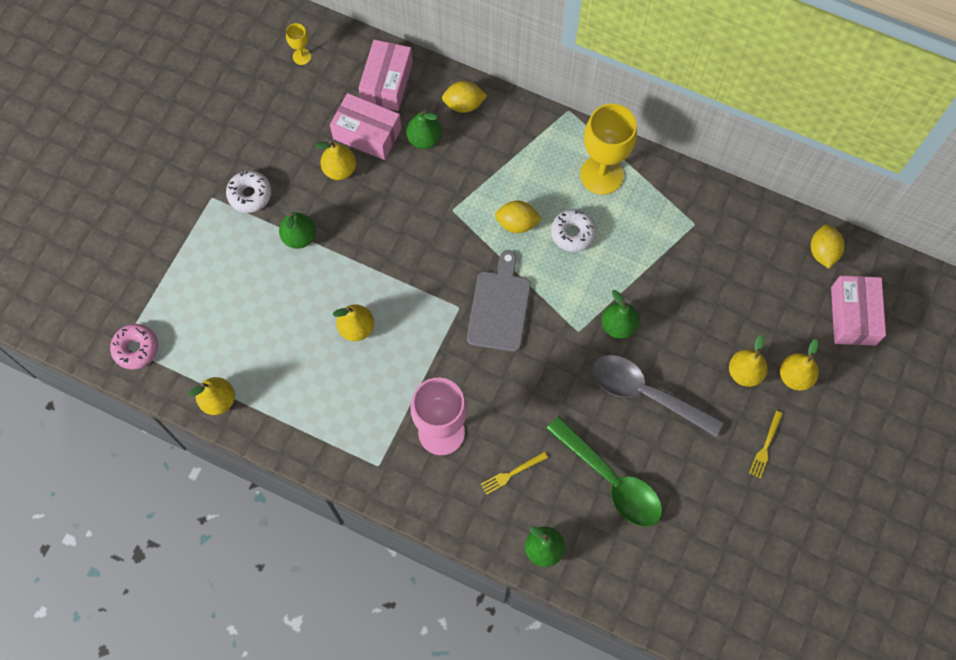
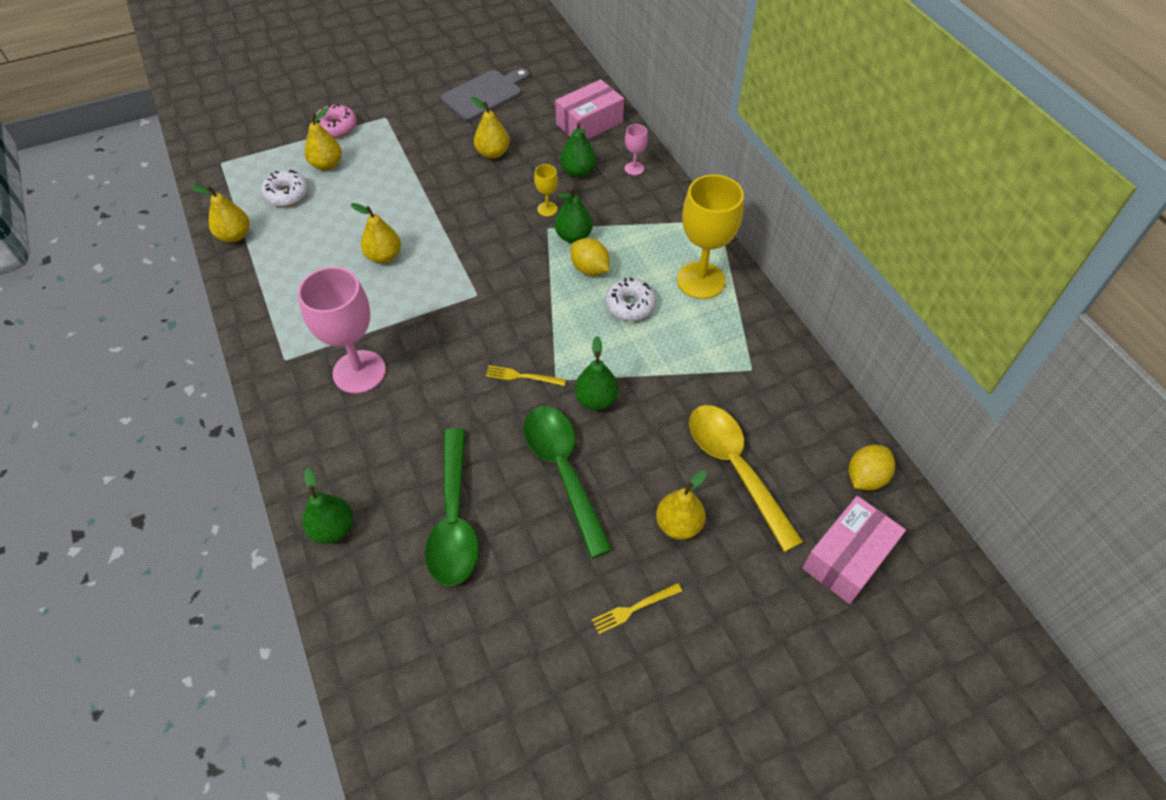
camera: 40 degrees right, 15 degrees down
pink donut [110,324,158,370] -> pink donut moved to [315,104,357,138]
white donut [226,171,272,213] -> white donut moved to [261,170,309,207]
green pear [279,212,316,249] -> green pear moved to [554,188,593,243]
yellow goblet [286,23,311,65] -> yellow goblet moved to [534,164,558,216]
pink box [330,93,402,160] -> none
yellow lemon [442,81,487,113] -> pink goblet [625,124,648,175]
grey cutting board [467,250,531,352] -> grey cutting board moved to [441,68,529,121]
yellow fork [481,452,548,495] -> yellow fork moved to [486,365,566,386]
grey spoon [592,355,724,437] -> green spoon [524,406,613,558]
yellow pear [780,339,819,391] -> yellow pear moved to [305,107,342,171]
none -> yellow spoon [689,405,803,552]

